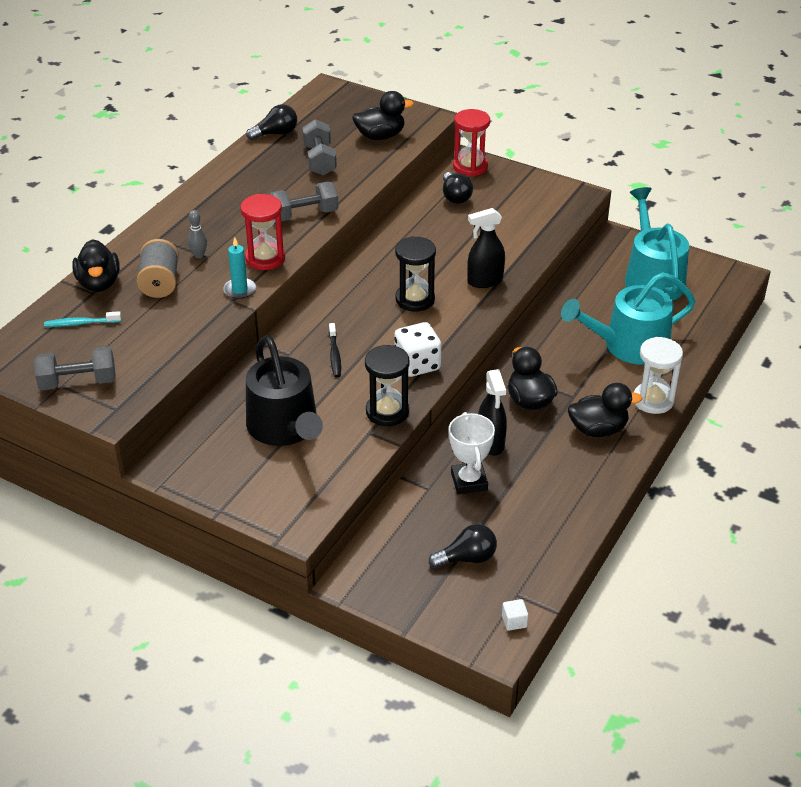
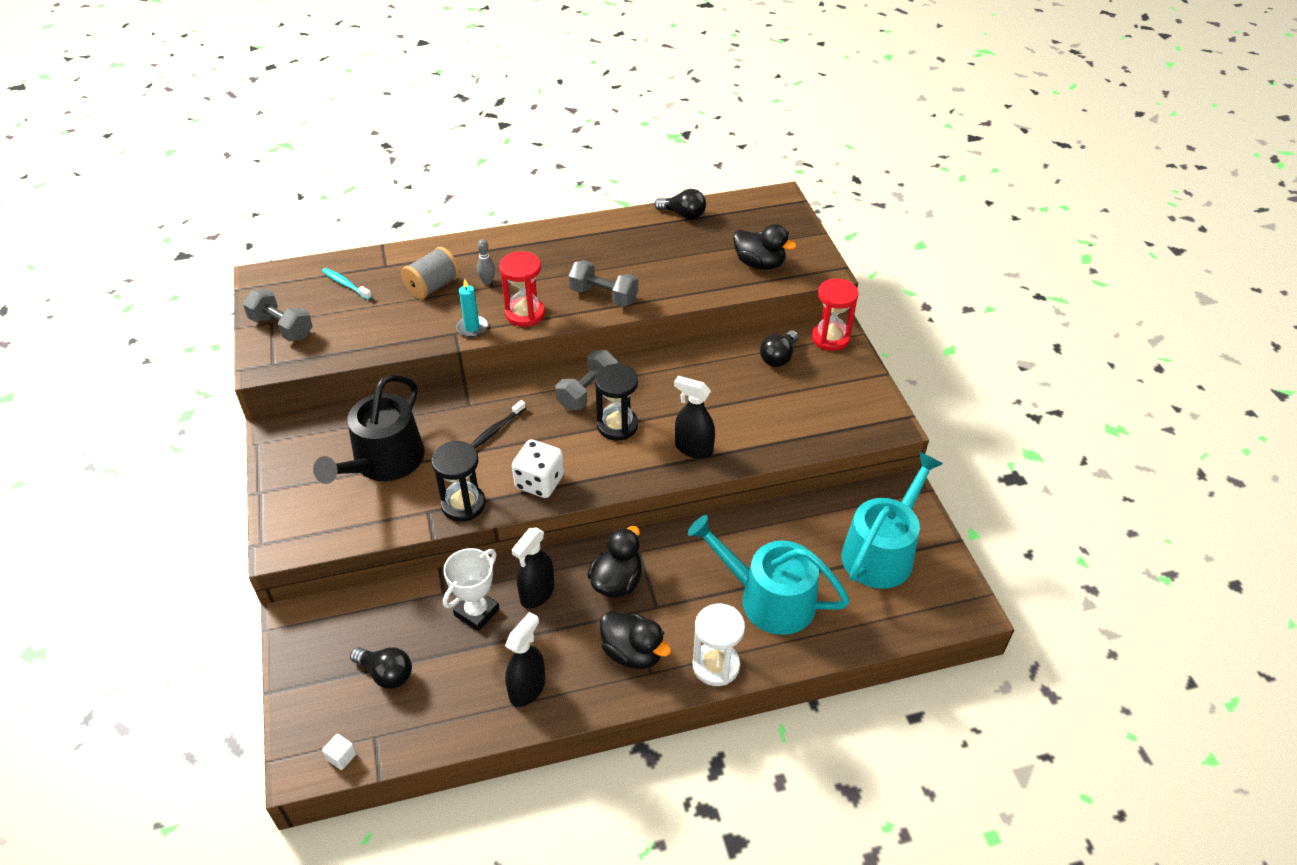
camera: 45 degrees right, 5 degrees up
black duck [72,239,120,292] -> none
grey dumbbell [302,119,337,176] -> grey dumbbell moved to [555,350,618,410]
none -> black spray bottle [505,612,545,707]

